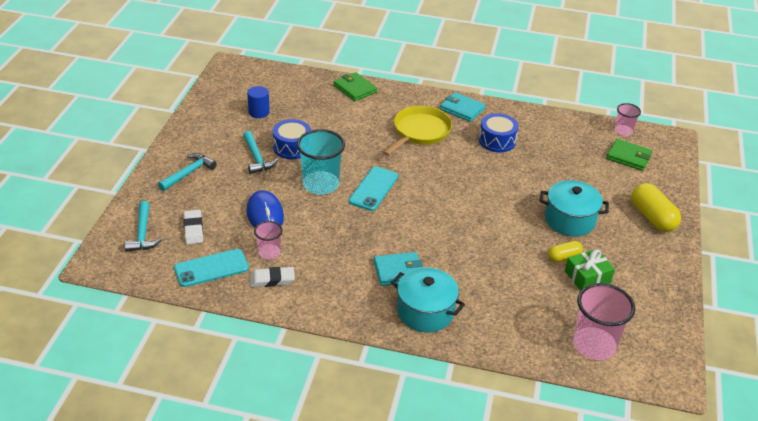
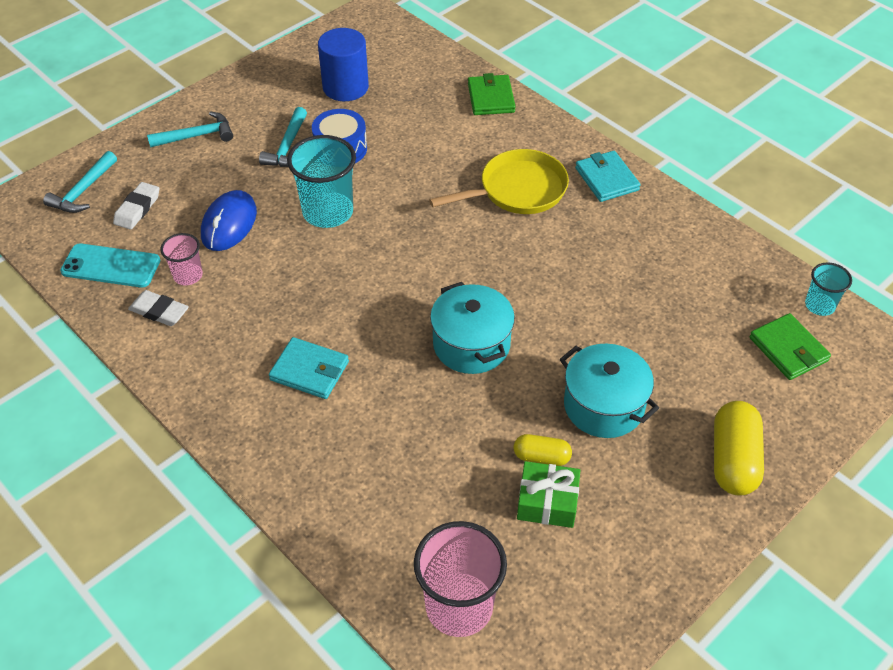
camera: 35 degrees right, 10 degrees up
blue cylinder [247,86,270,118] -> blue cylinder [318,28,369,101], size x1.60
turquoise phone [349,166,398,211] -> none
turquoise pot [391,267,465,333] -> turquoise pot moved to [430,282,515,374]
blue drum [479,113,519,152] -> none
pink cup [615,103,641,136] -> turquoise cup [805,262,852,316]

